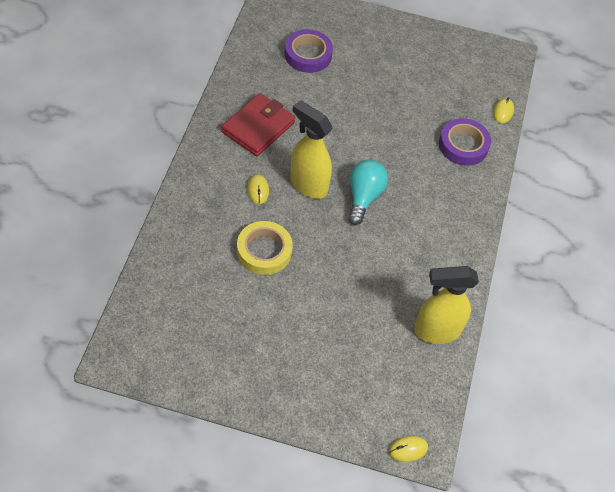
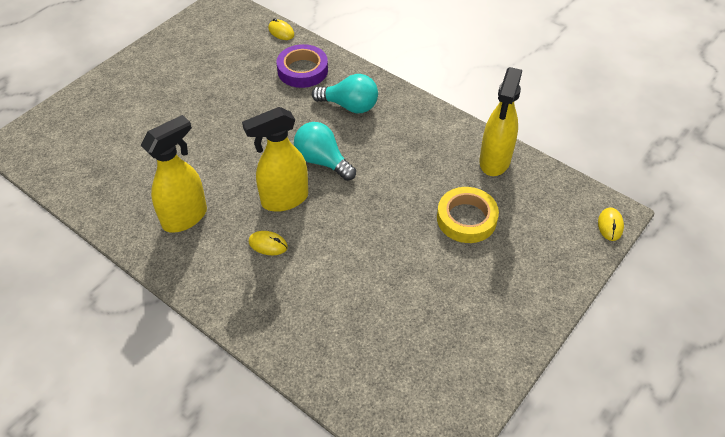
camera: 60 degrees left, 5 degrees down
red wallet [221,93,295,156] -> yellow spray bottle [141,115,207,233]
yellow tape [237,221,293,275] -> yellow tape moved to [437,187,499,243]
purple tape [284,29,333,73] -> none
none -> turquoise light bulb [312,74,378,113]

